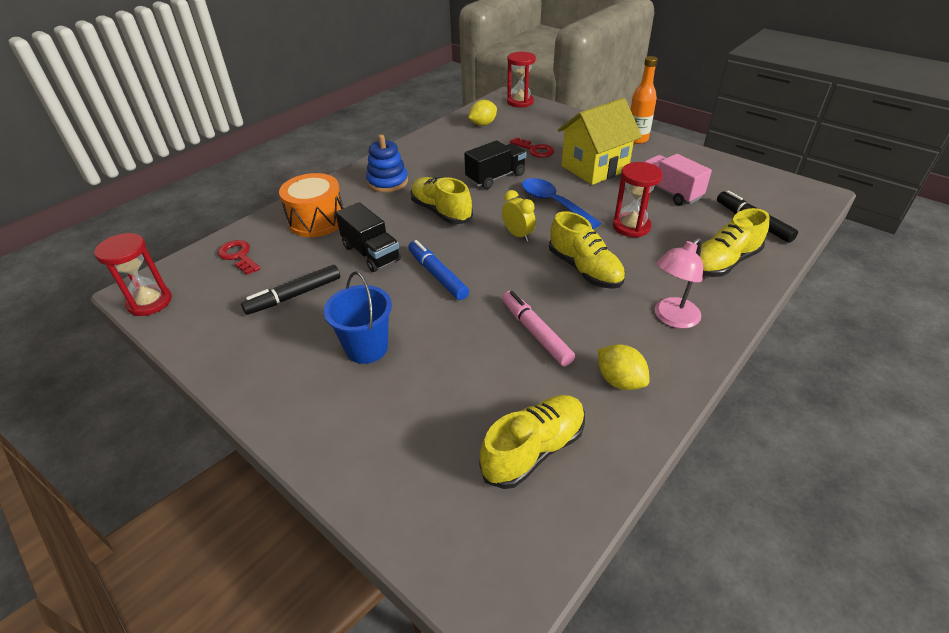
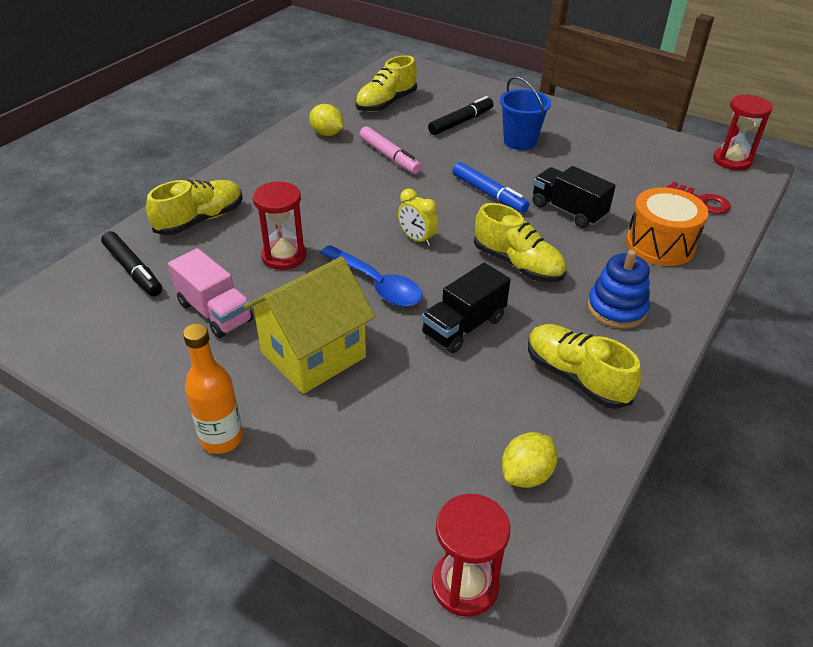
camera: 170 degrees right, 0 degrees up
black marker [241,265,340,315] -> black marker moved to [428,96,494,135]
red key [510,137,554,158] -> none
yellow shoe [549,211,625,289] -> yellow shoe moved to [528,324,641,409]
pink lamp [655,238,703,329] -> none

